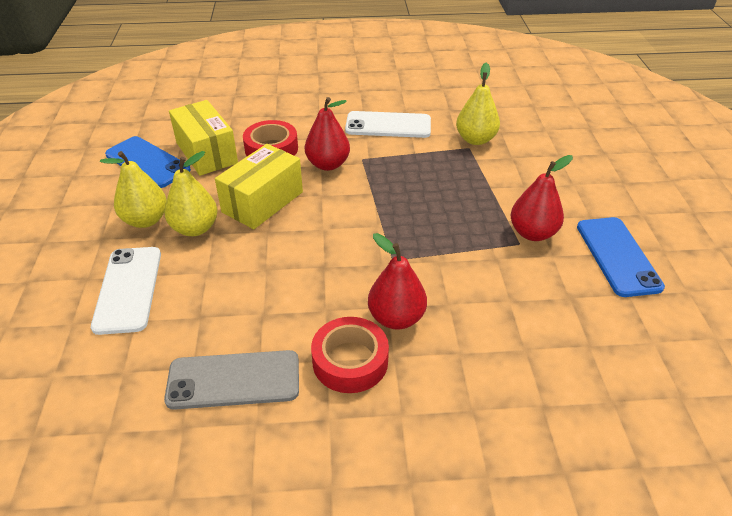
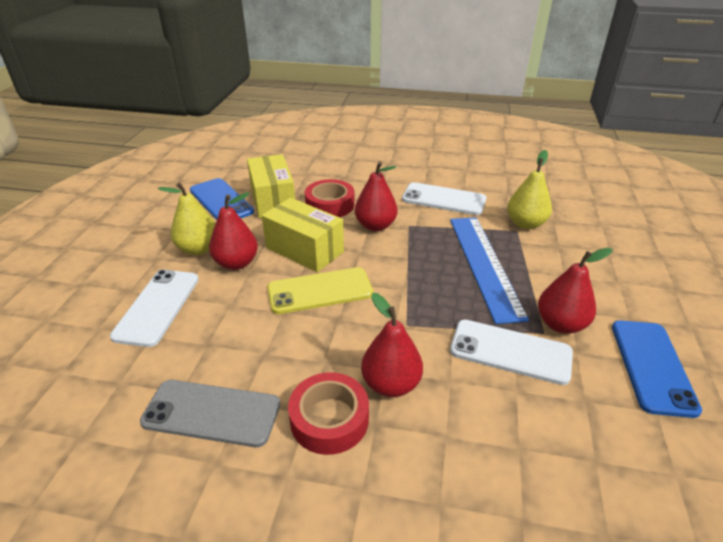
camera: 15 degrees right, 5 degrees down
yellow pear [164,151,218,236] -> red pear [209,192,258,270]
yellow box [215,144,303,229] -> yellow box turned 75 degrees clockwise [262,198,344,272]
none -> yellow phone [267,267,373,314]
none -> blue ruler [450,217,529,324]
none -> white phone [450,320,573,385]

